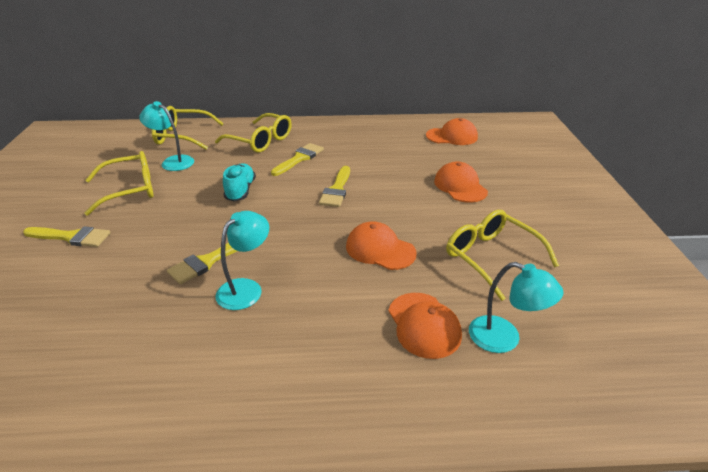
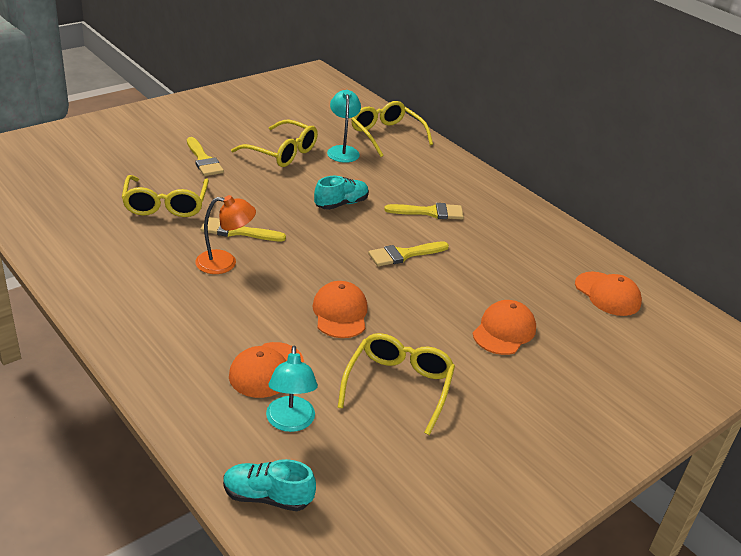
camera: 50 degrees right, 0 degrees up
yellow glasses [215,113,292,152] -> yellow glasses moved to [122,175,209,217]
turquoise lamp [215,211,269,310] -> orange lamp [195,195,256,274]
none -> turquoise shoe [223,459,316,511]

